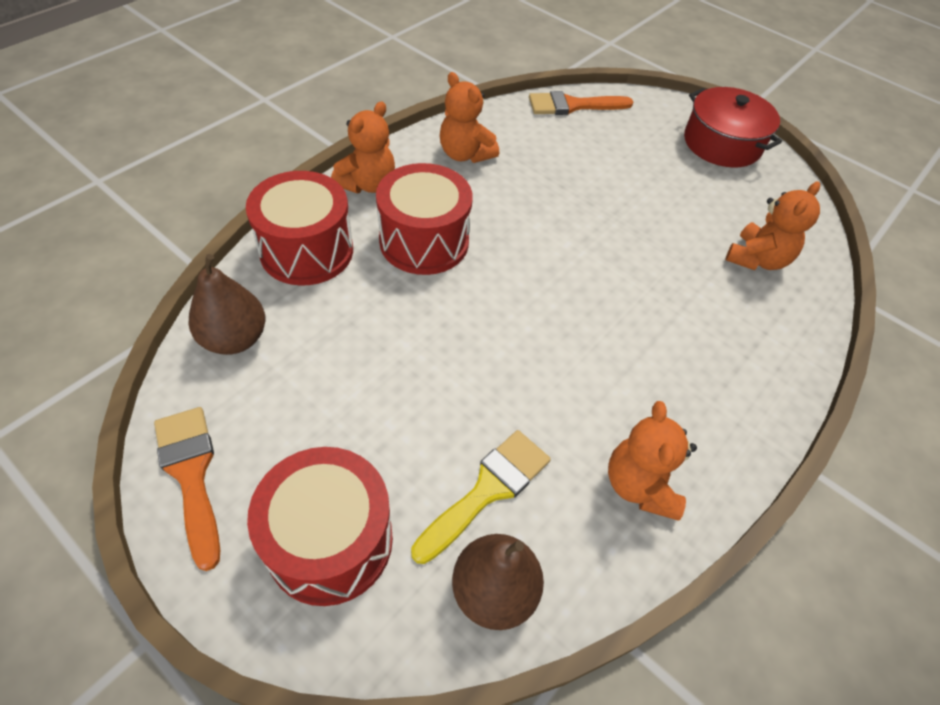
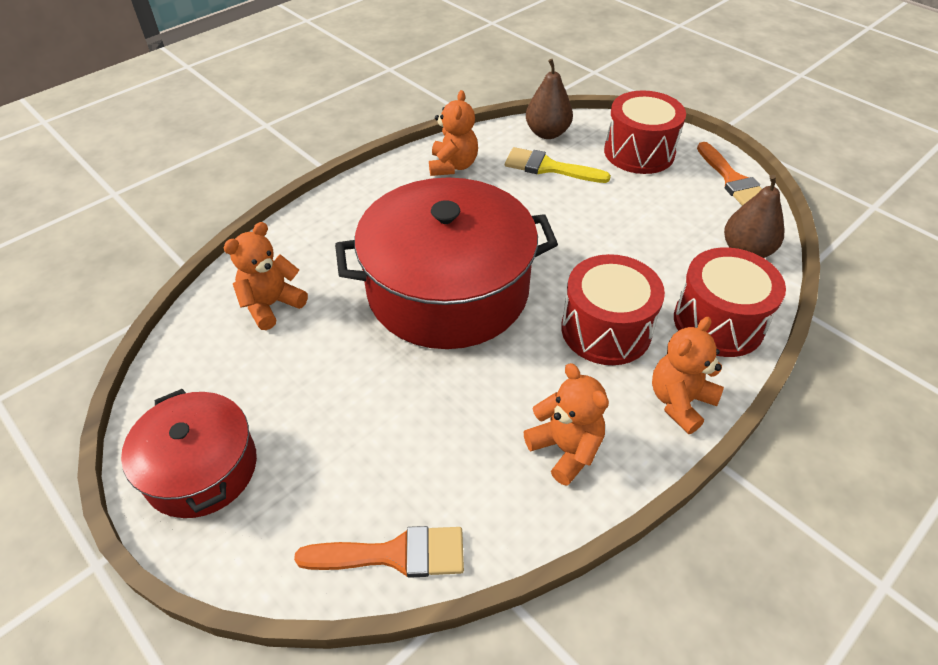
camera: 170 degrees left, 5 degrees down
yellow brush [411,430,551,564] -> yellow brush turned 60 degrees clockwise [505,147,611,183]
none -> red pot [335,177,558,349]

